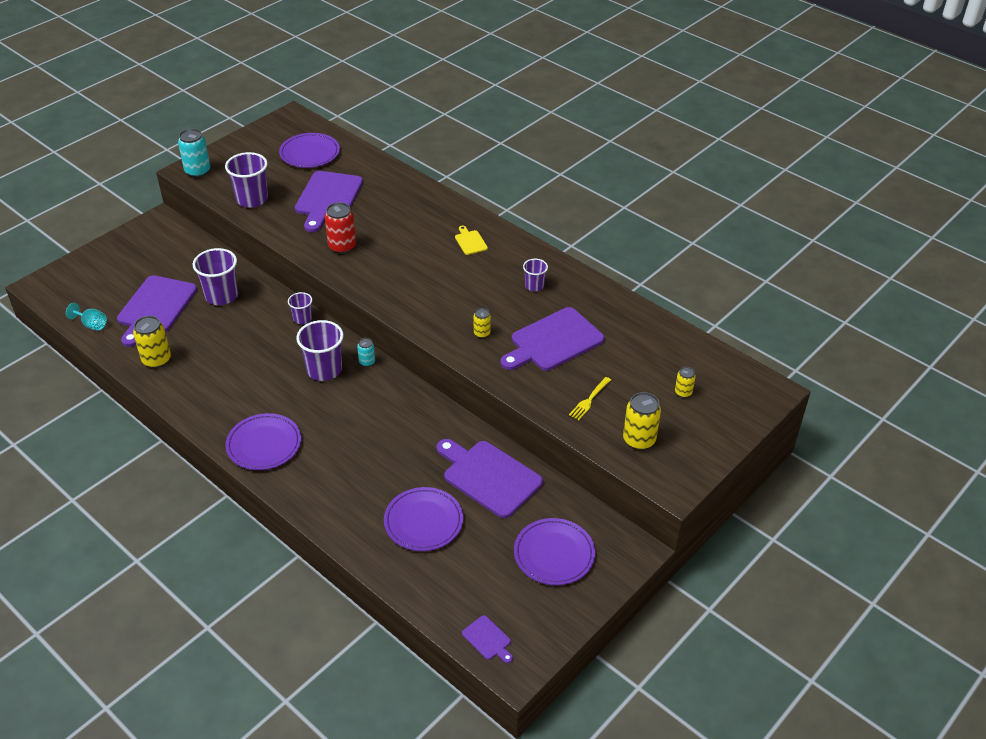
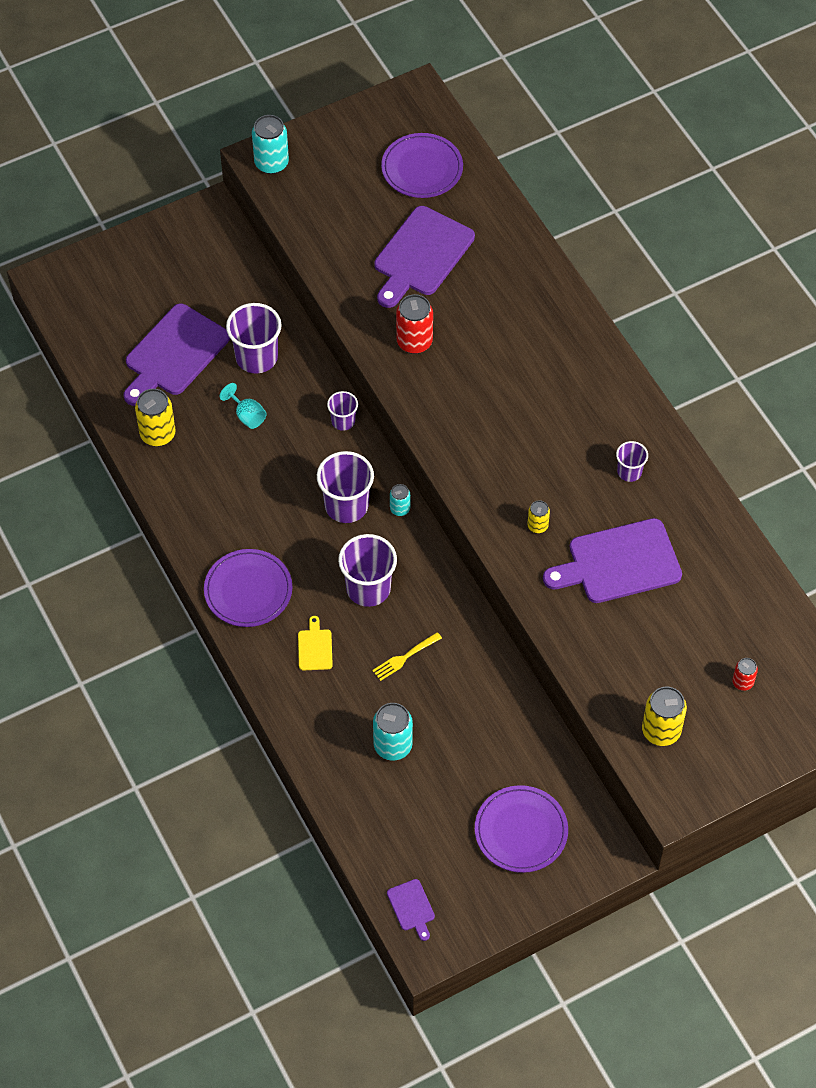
camera: 20 degrees right, 15 degrees up
turquoise goblet [66,303,107,331] -> turquoise goblet moved to [219,383,267,429]
purple cup [225,152,268,208] -> purple cup moved to [338,534,397,607]
purple plate [384,487,463,551] -> turquoise can [373,703,413,761]
purple cutting board [436,439,543,518] -> none
yellow cutting board [455,226,488,255] -> yellow cutting board moved to [298,616,333,670]
yellow fork [569,377,611,420] -> yellow fork moved to [372,632,442,681]
yellow can [675,367,696,398] -> red can [732,658,758,691]

